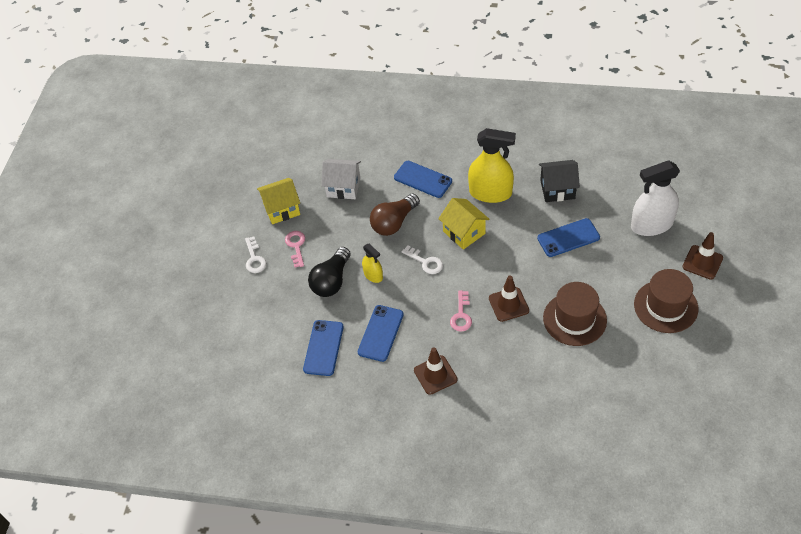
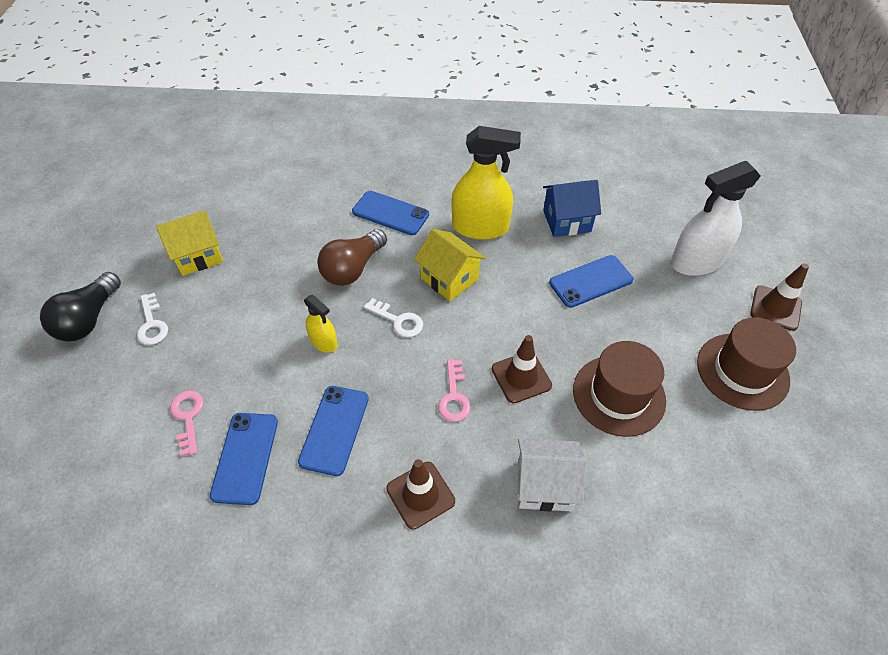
camera: 10 degrees left, 0 degrees up
pink key [285,231,305,268] -> pink key moved to [170,391,204,456]
black light bulb [308,247,351,297] -> black light bulb moved to [40,272,121,341]
white house [321,159,361,199] -> white house moved to [518,438,586,511]
black house [539,160,580,202] -> blue house [543,180,601,237]

